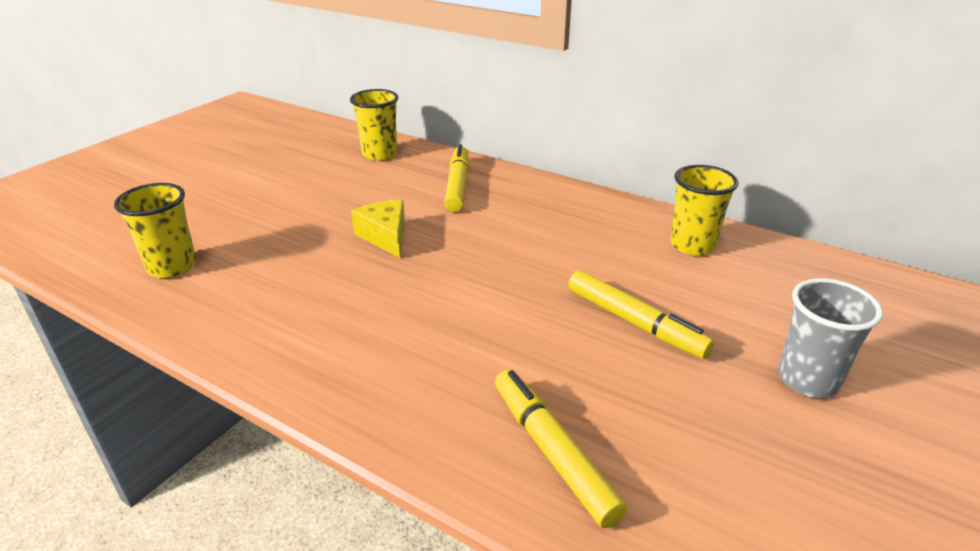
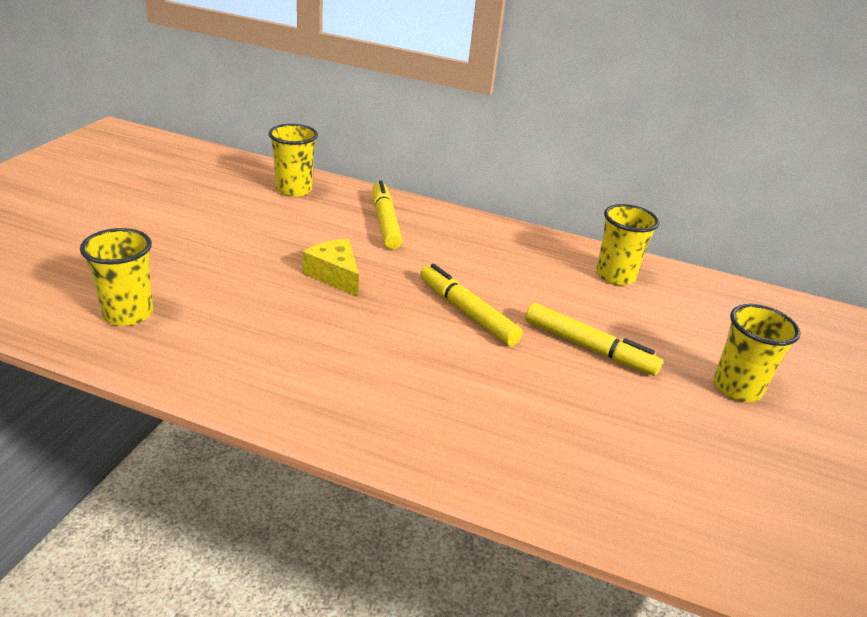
camera: 15 degrees left, 0 degrees up
yellow marker [495,369,627,528] -> yellow marker moved to [420,264,523,346]
grey cup [778,278,883,398] -> yellow cup [714,304,801,402]

